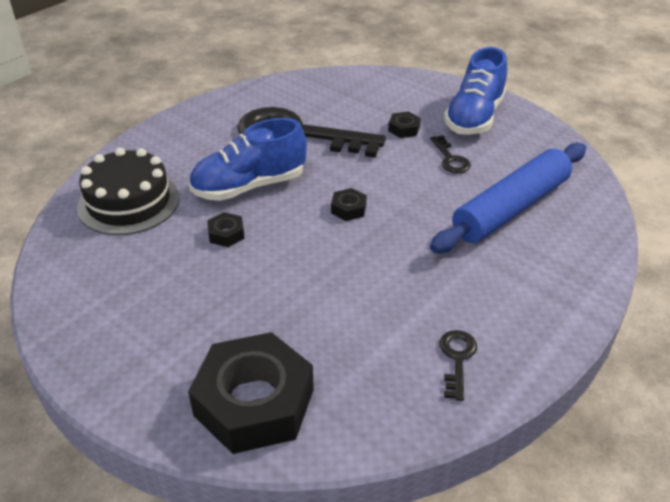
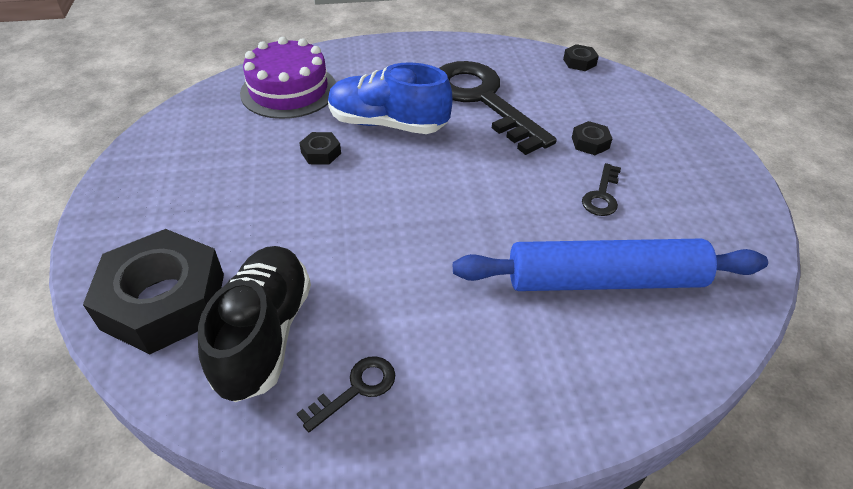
camera: 40 degrees right, 5 degrees up
black cake [77,148,180,235] -> purple cake [240,37,336,119]
black nut [331,188,367,221] -> black nut moved to [563,44,599,71]
blue shoe [444,47,507,135] -> none
none -> black shoe [198,246,311,402]

